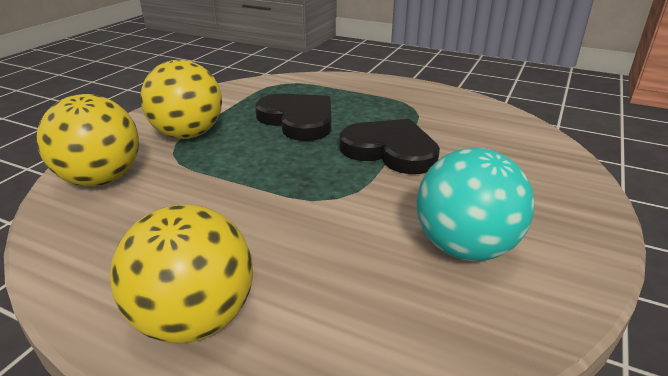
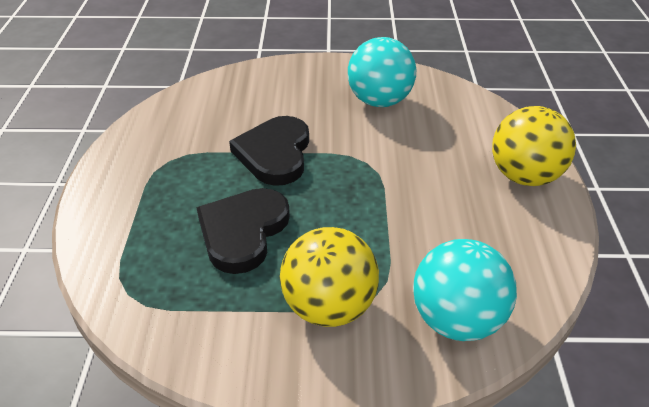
camera: 115 degrees left, 10 degrees up
yellow ball [37,94,139,186] -> turquoise ball [413,239,517,341]

